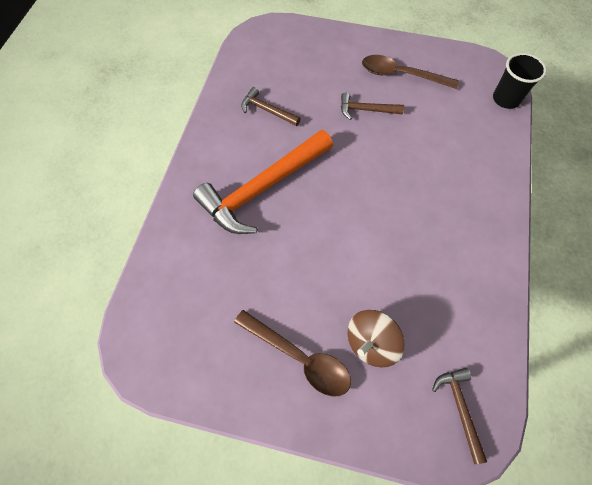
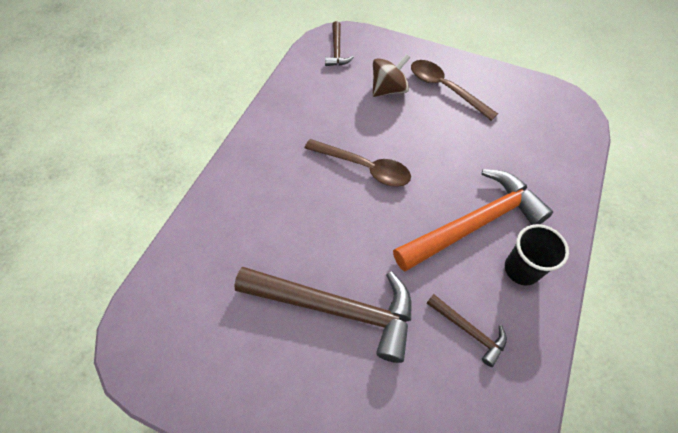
camera: 170 degrees left, 5 degrees down
brown hammer [341,92,404,120] -> brown hammer [234,267,411,363], size x2.13
brown spoon [362,55,459,89] -> brown spoon moved to [305,139,411,187]
black cup [493,53,547,109] -> black cup moved to [505,224,569,285]

